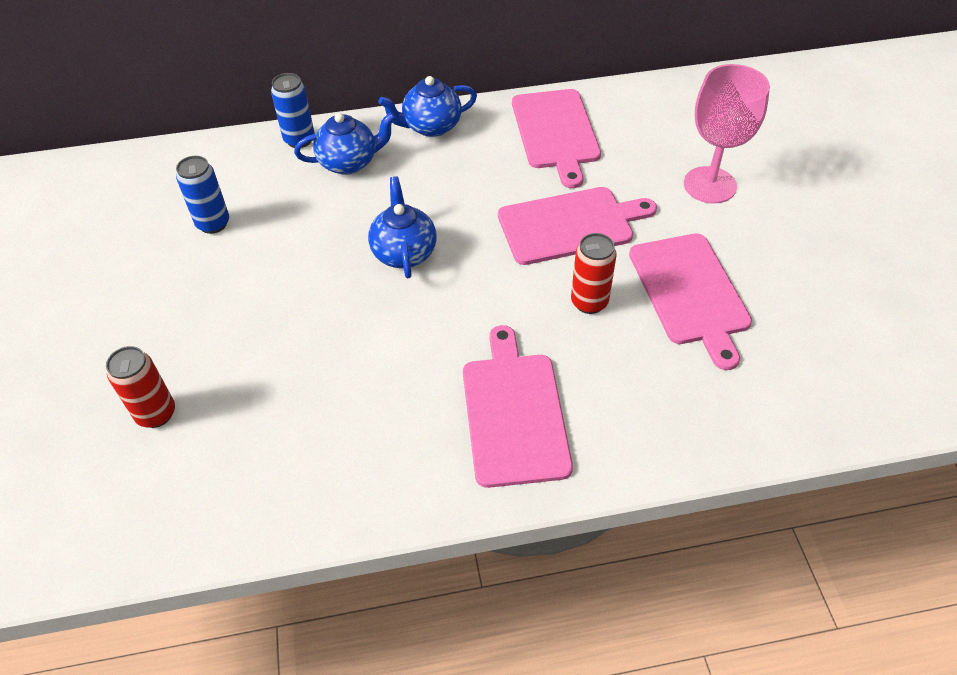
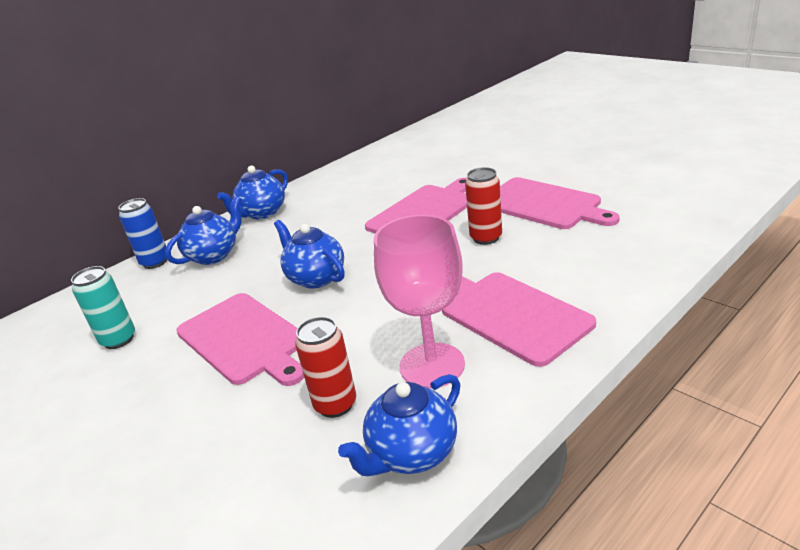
camera: 30 degrees left, 20 degrees down
red can [106,346,175,428] -> red can moved to [295,317,356,418]
blue can [176,156,229,234] -> turquoise can [71,266,135,349]
pink cutting board [512,89,601,188] -> pink cutting board moved to [176,293,304,386]
pink goblet [684,64,770,204] -> pink goblet moved to [374,215,465,388]
none -> blue teapot [338,374,460,476]

